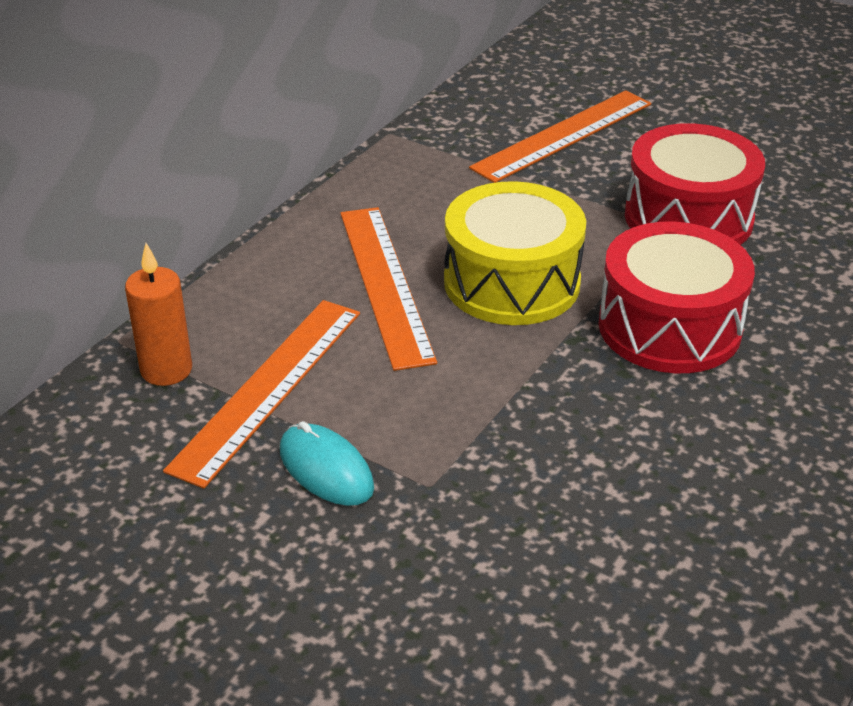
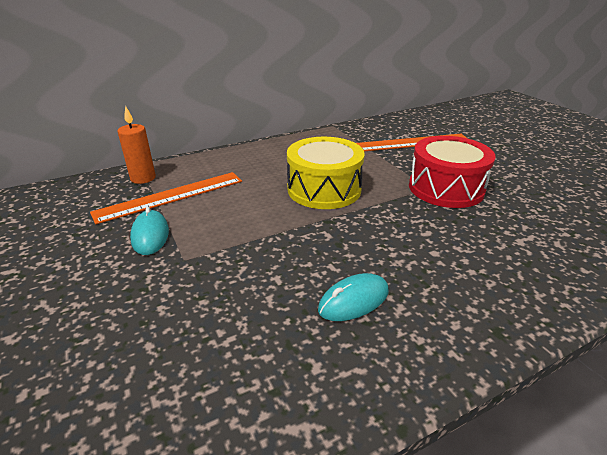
camera: 30 degrees right, 5 degrees down
orange ruler [340,207,437,371] -> none
red drum [599,222,755,373] -> none
none -> turquoise mouse [318,273,389,321]

